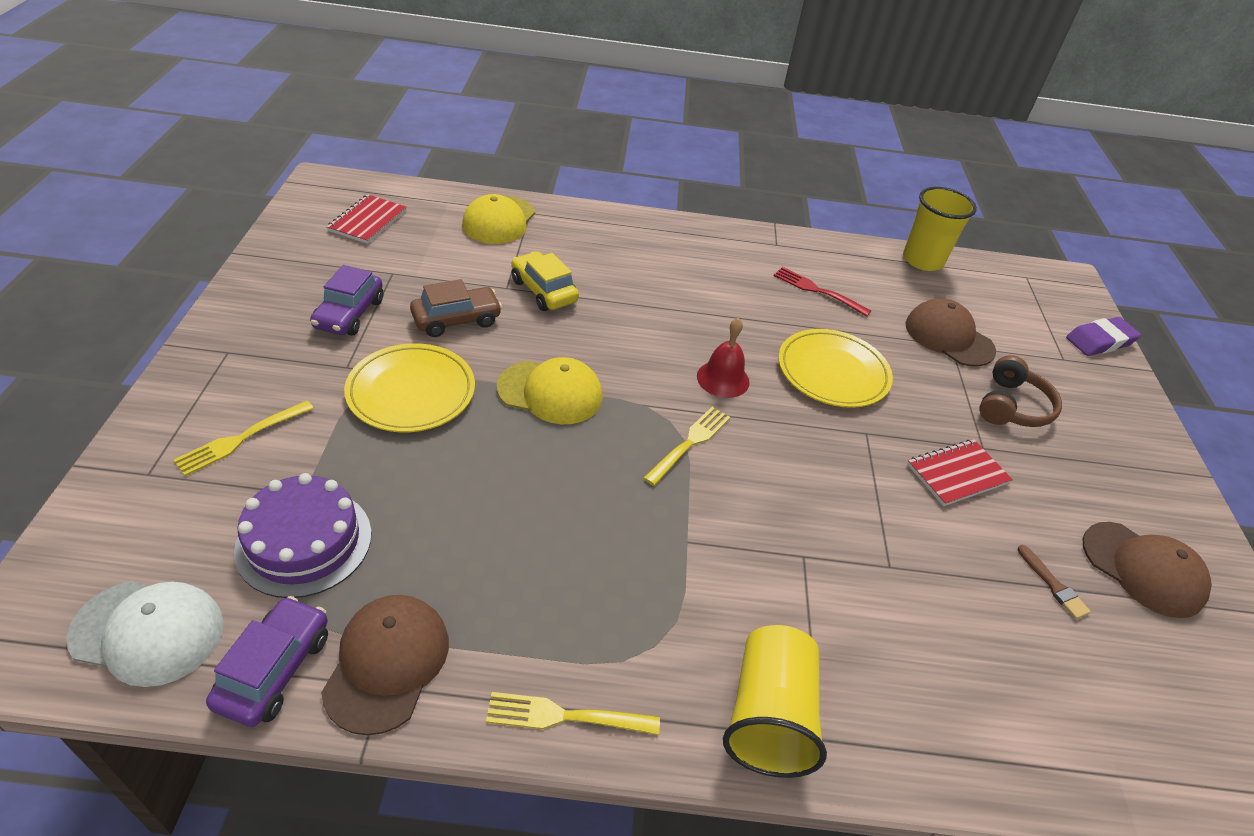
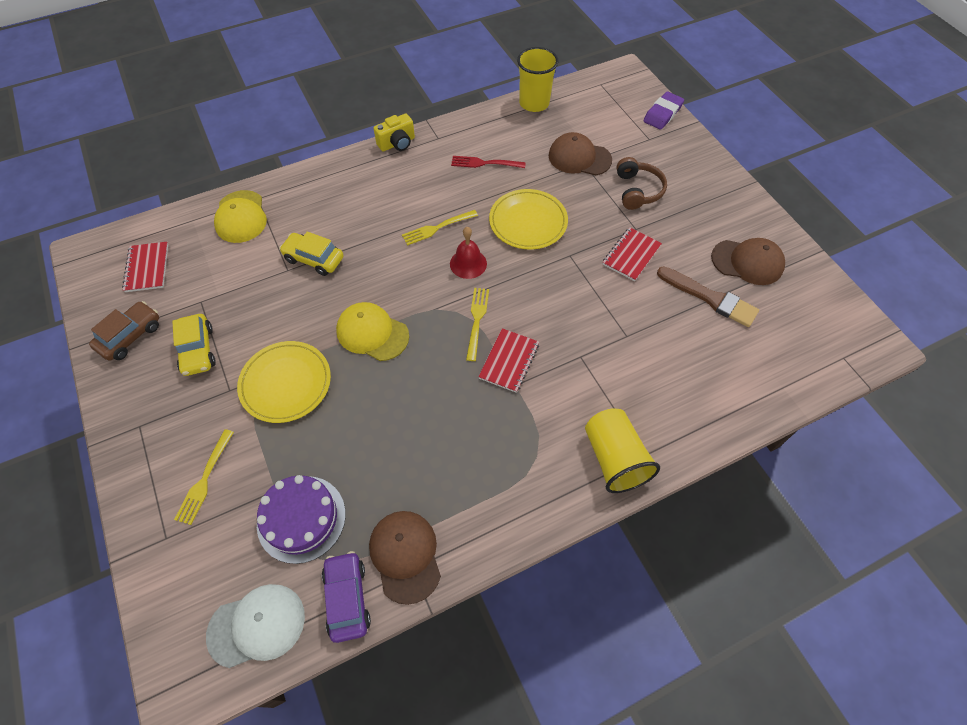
camera: 25 degrees left, 15 degrees up
purple car [310,265,383,336] -> yellow car [172,314,216,376]
brown car [410,279,502,337] -> brown car moved to [89,301,159,361]
yellow fork [486,692,660,735] -> yellow fork moved to [402,210,478,246]
yellow cap [497,357,603,424] -> yellow cap turned 135 degrees counterclockwise [336,302,409,361]
brown brush [1018,545,1091,619] -> brown brush [657,266,759,327], size x2.00
none -> yellow camera [374,114,415,152]
none -> red notebook [478,328,539,393]

